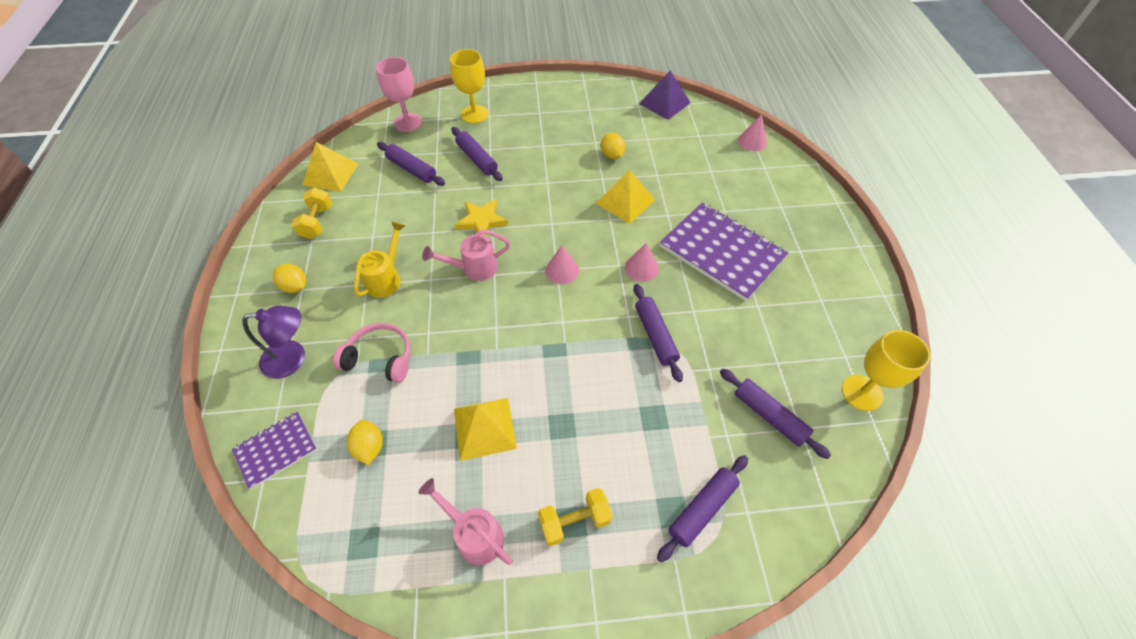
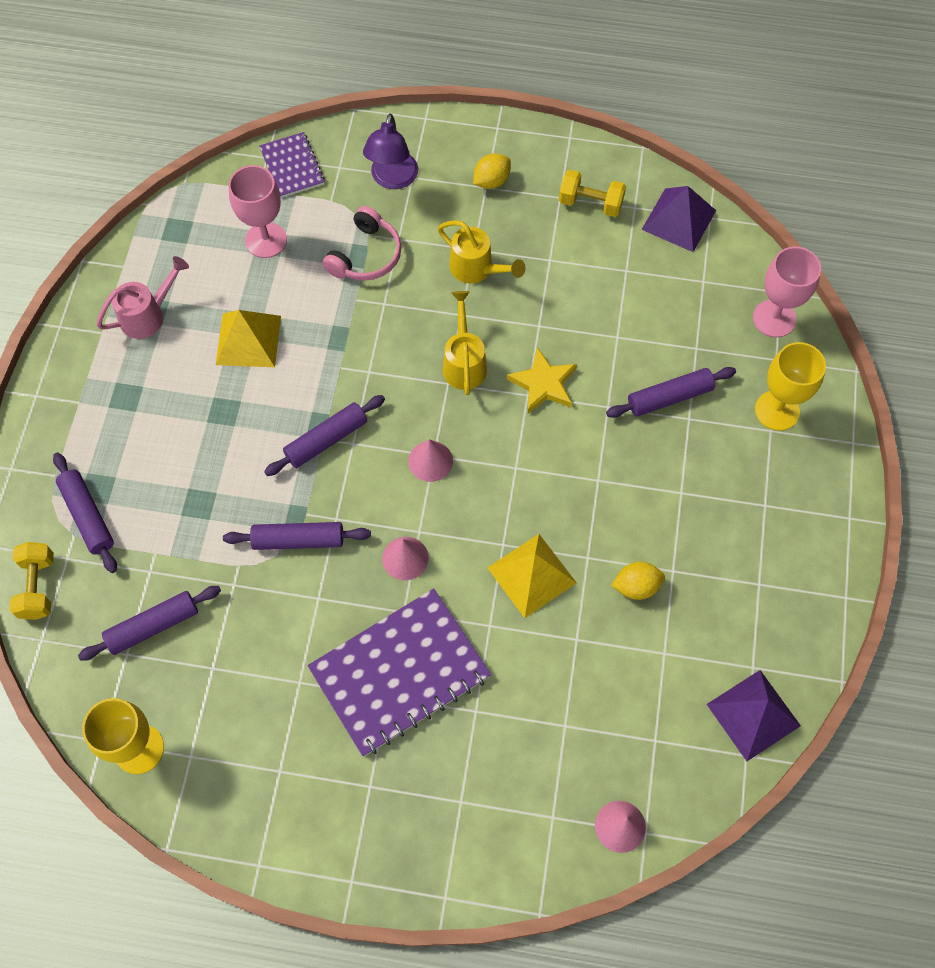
camera: 105 degrees right, 10 degrees up
yellow pyramid [303,142,359,192] -> purple pyramid [641,186,716,252]
yellow lemon [347,420,383,465] -> pink goblet [229,165,287,258]
purple rolling pin [377,142,445,186] -> purple rolling pin moved to [264,395,385,476]
pink watering can [422,229,510,281] -> yellow watering can [443,291,487,395]
yellow dumbbell [538,488,612,546] -> yellow dumbbell moved to [9,542,54,620]

